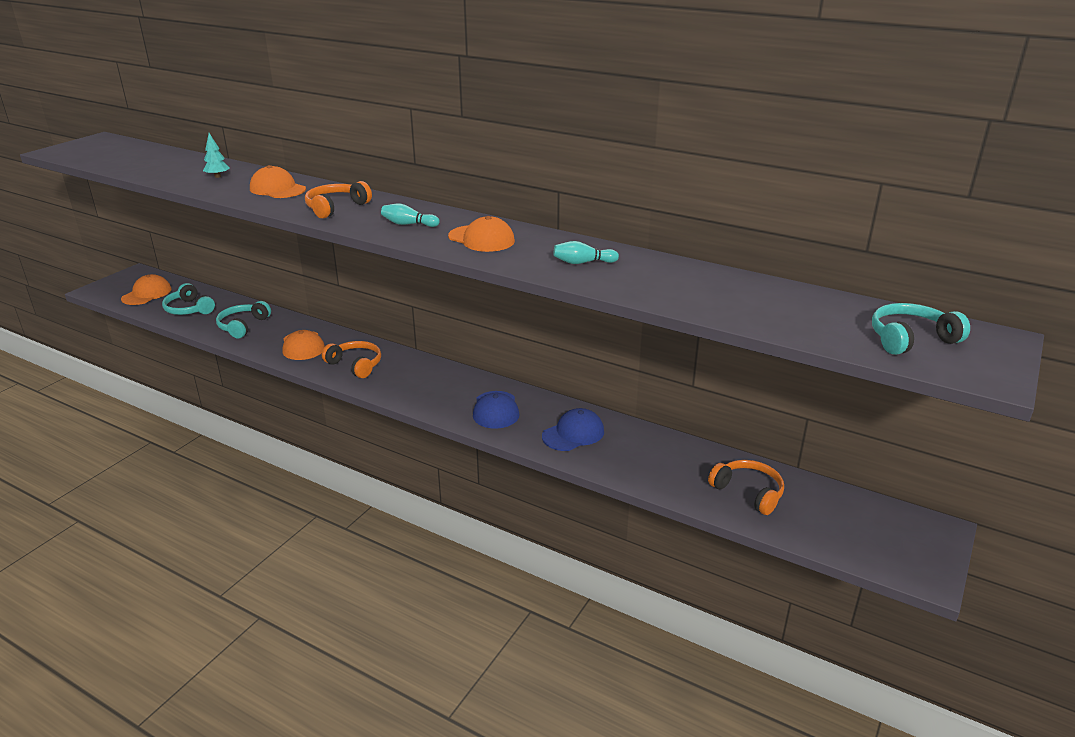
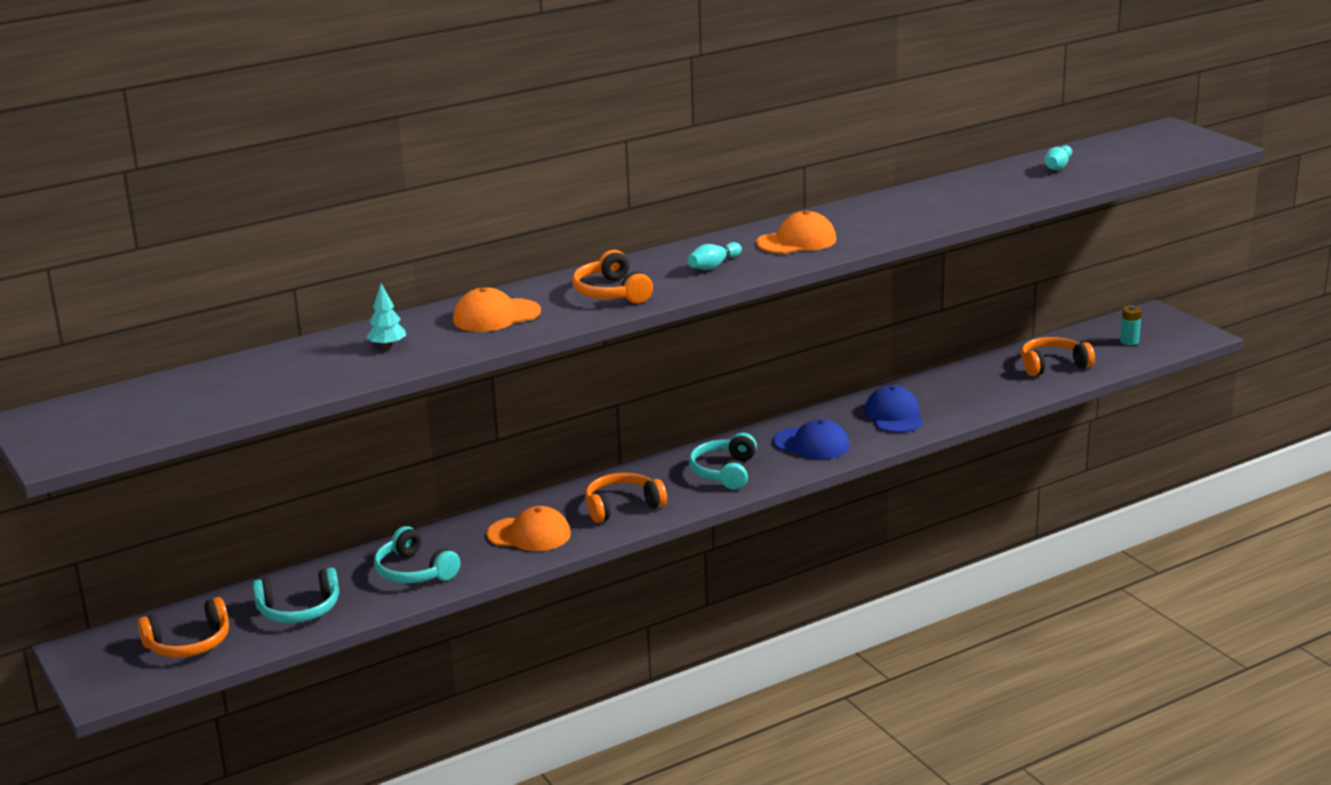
camera: 60 degrees left, 5 degrees down
orange cap [121,274,172,305] -> orange headphones [138,597,229,658]
turquoise bowling pin [553,241,619,264] -> turquoise bowling pin moved to [1045,145,1072,170]
turquoise headphones [872,303,970,355] -> turquoise headphones moved to [689,433,757,489]
none -> turquoise battery [1120,305,1142,345]

